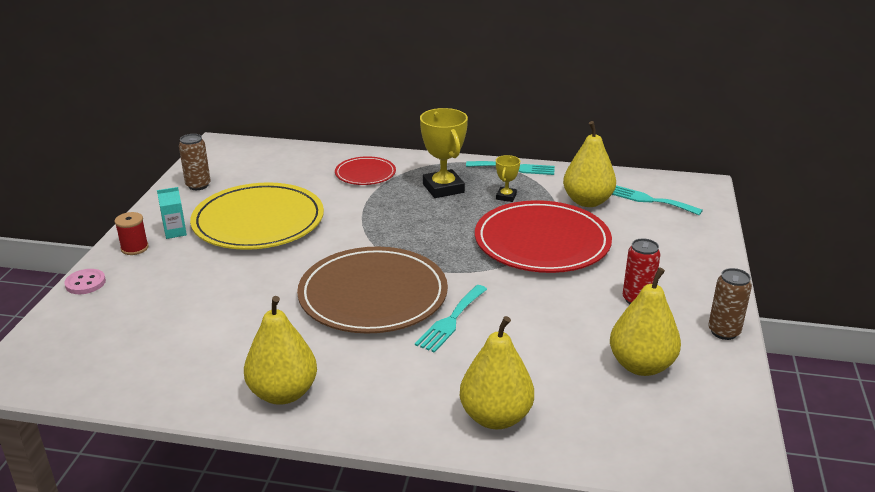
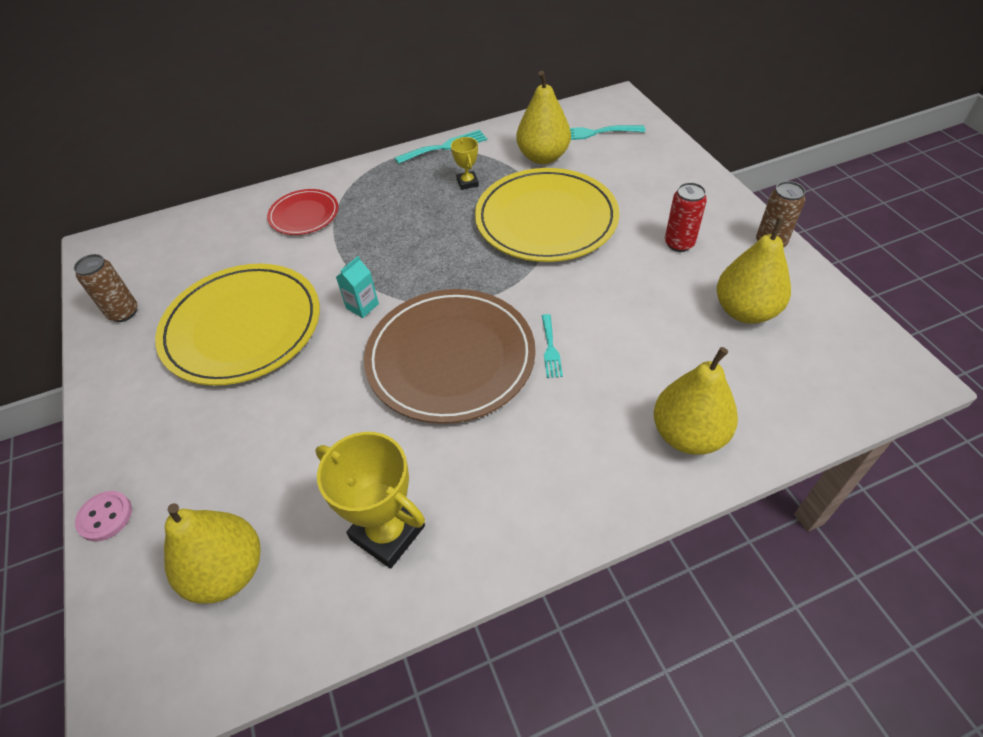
camera: 30 degrees left, 20 degrees up
red spool [114,212,149,255] -> none
turquoise carton [157,187,187,239] -> turquoise carton moved to [336,256,379,318]
yellow pear [244,296,317,405] -> yellow pear moved to [164,503,260,604]
turquoise fork [415,285,487,353] -> turquoise fork [542,314,563,378], size x0.63
yellow trophy [420,108,468,198] -> yellow trophy moved to [315,432,425,568]
red plate [475,200,612,273] -> yellow plate [475,168,619,262]

